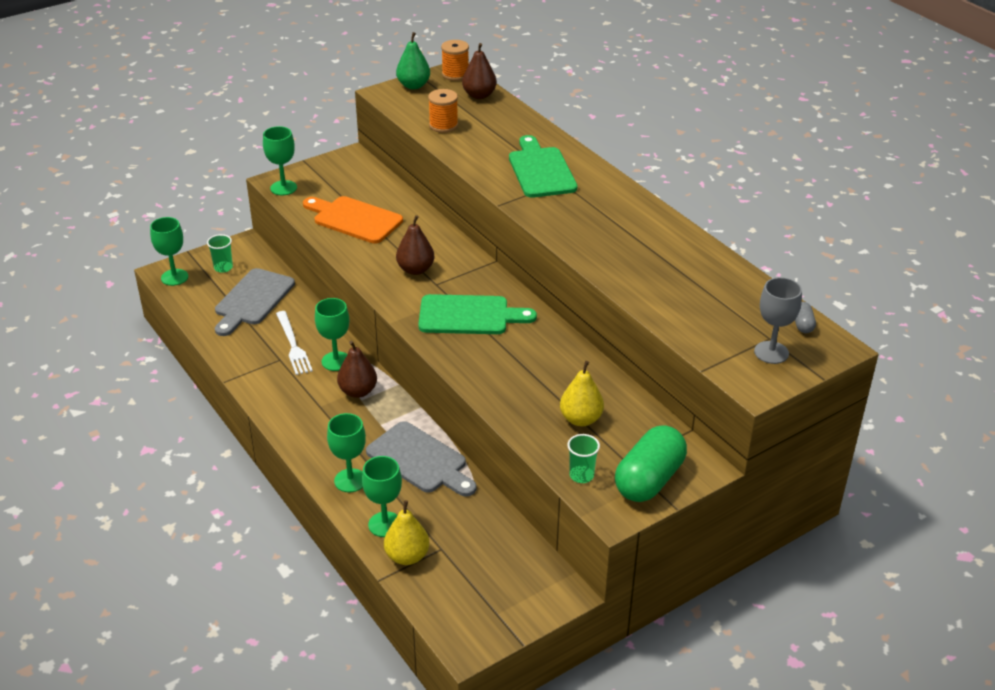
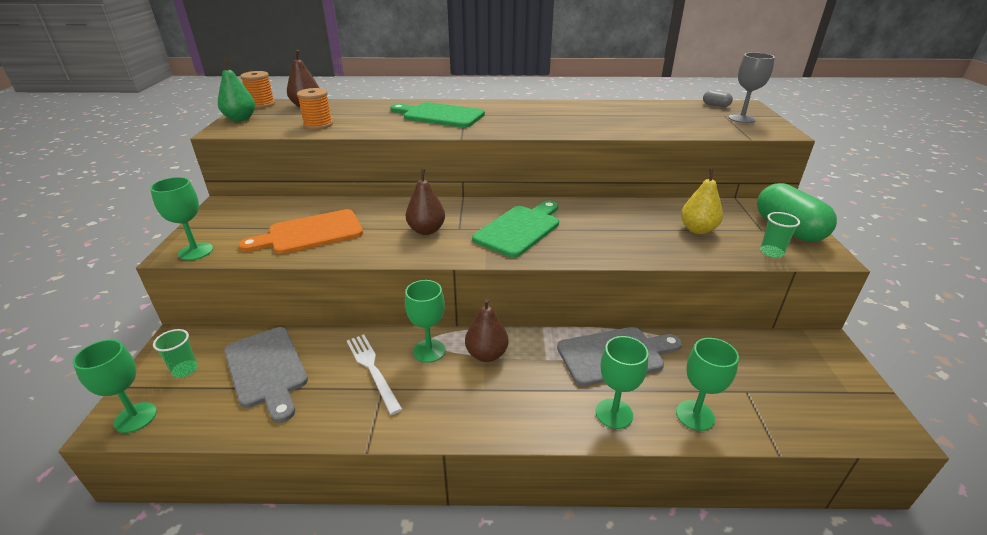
camera: 55 degrees left, 5 degrees down
white fork [276,311,313,375] -> white fork turned 135 degrees counterclockwise [347,334,402,415]
yellow pear [384,500,429,565] -> none

